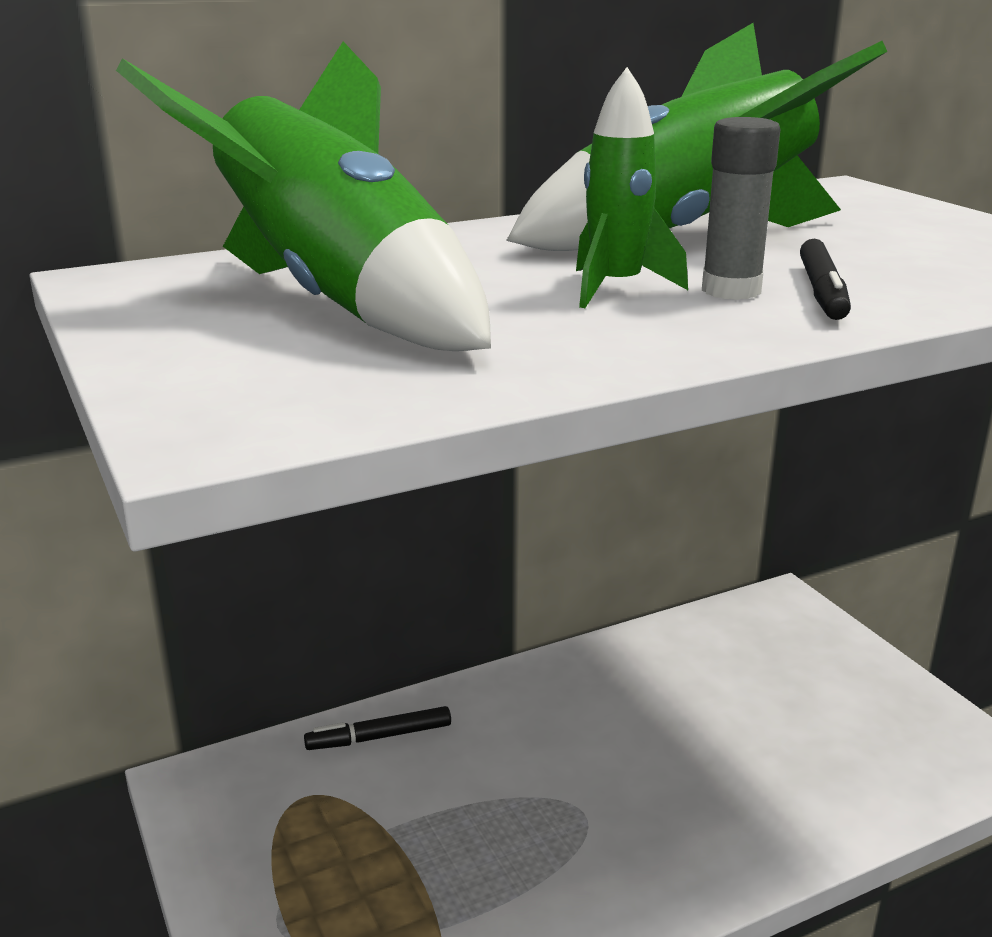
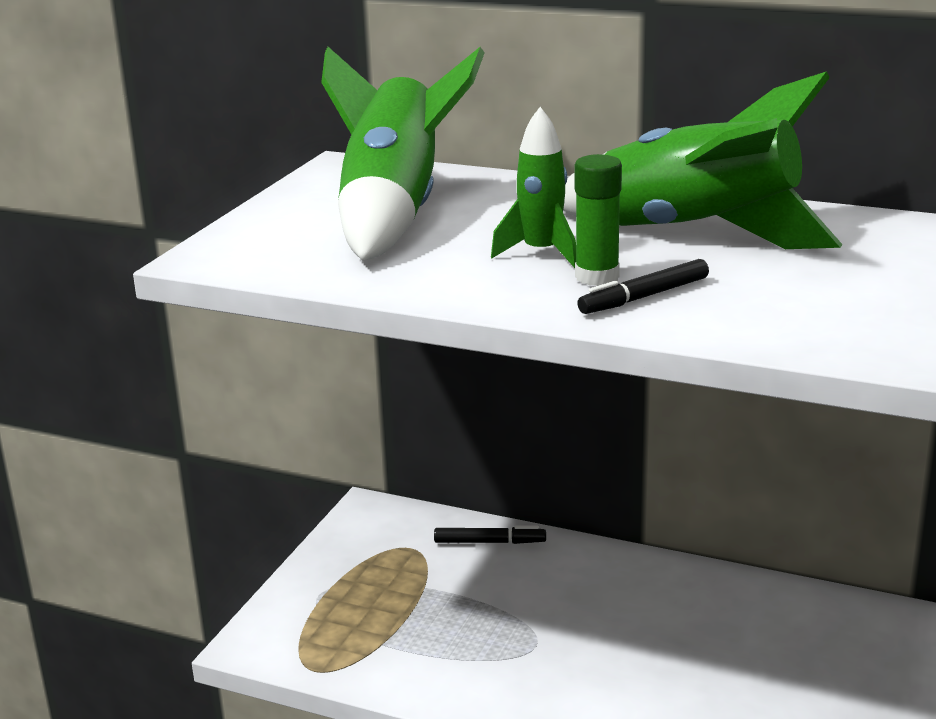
camera: 50 degrees right, 0 degrees up
black marker [304,706,451,750] -> black marker turned 150 degrees clockwise [434,526,546,544]
grey glue stick [702,117,780,300] -> green glue stick [575,154,622,286]

